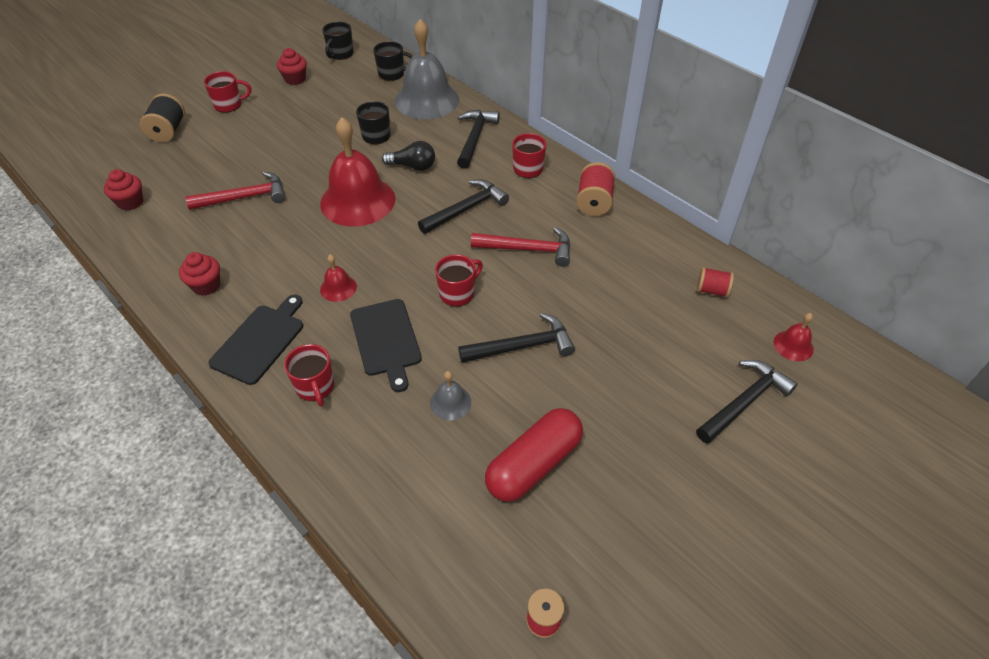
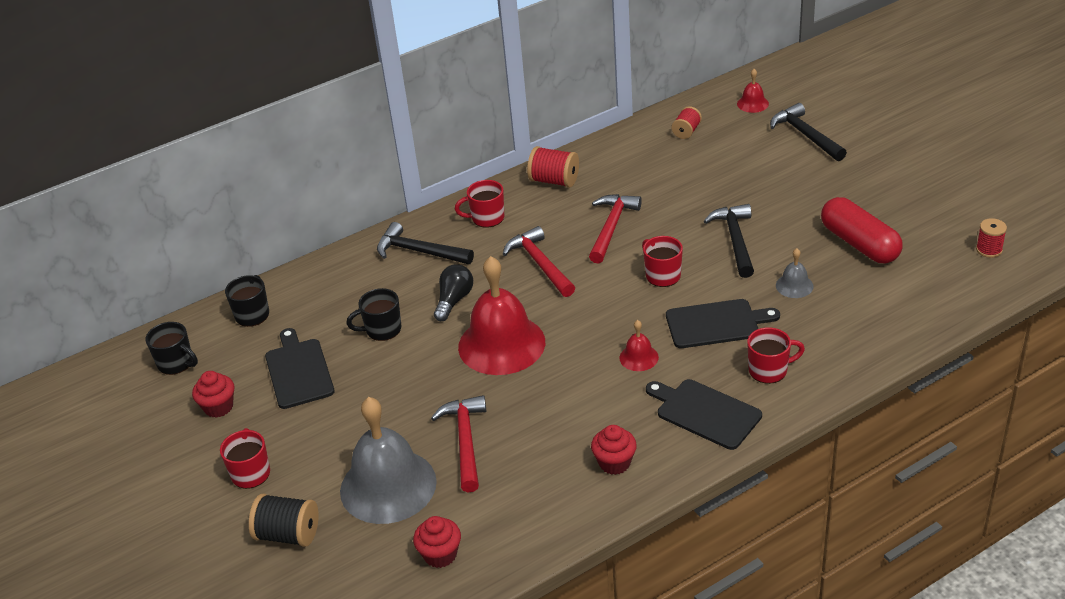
camera: 75 degrees left, 10 degrees down
grey bell [395,19,459,119] -> grey bell moved to [340,397,437,524]
black hammer [418,179,509,234] -> red hammer [503,226,575,297]
none -> black cutting board [265,328,335,409]

